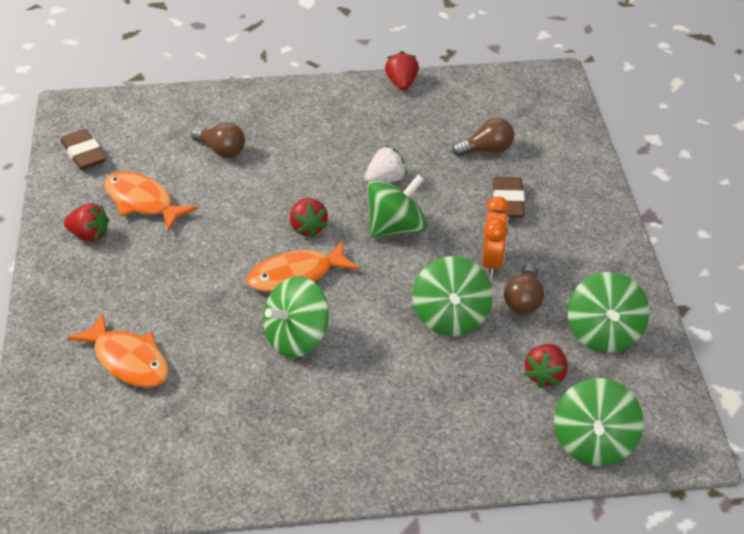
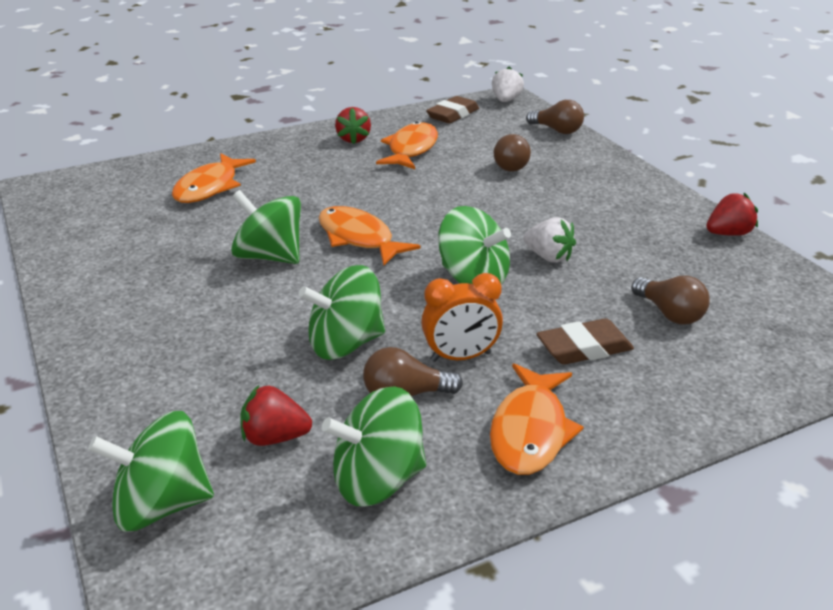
camera: 70 degrees right, 10 degrees down
red strawberry [290,198,328,238] -> none
none -> orange fish [490,363,584,475]
none -> white strawberry [492,67,524,102]
none -> brown light bulb [526,100,584,134]

